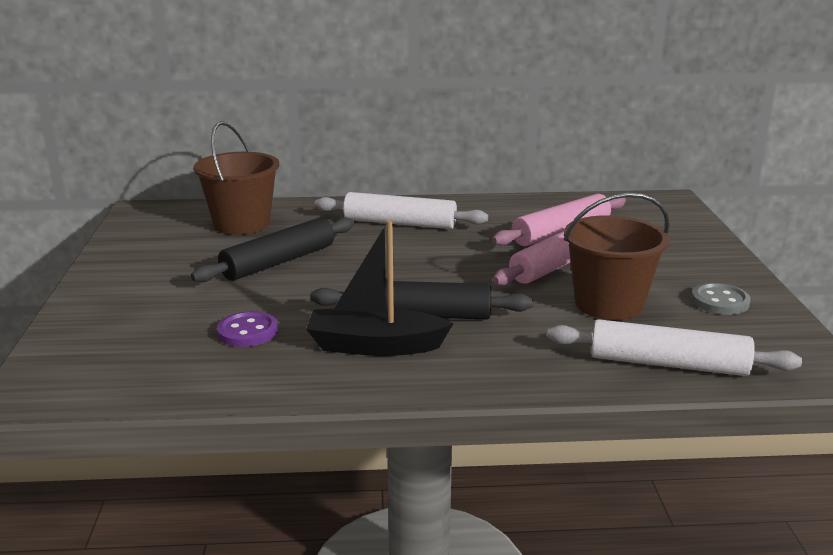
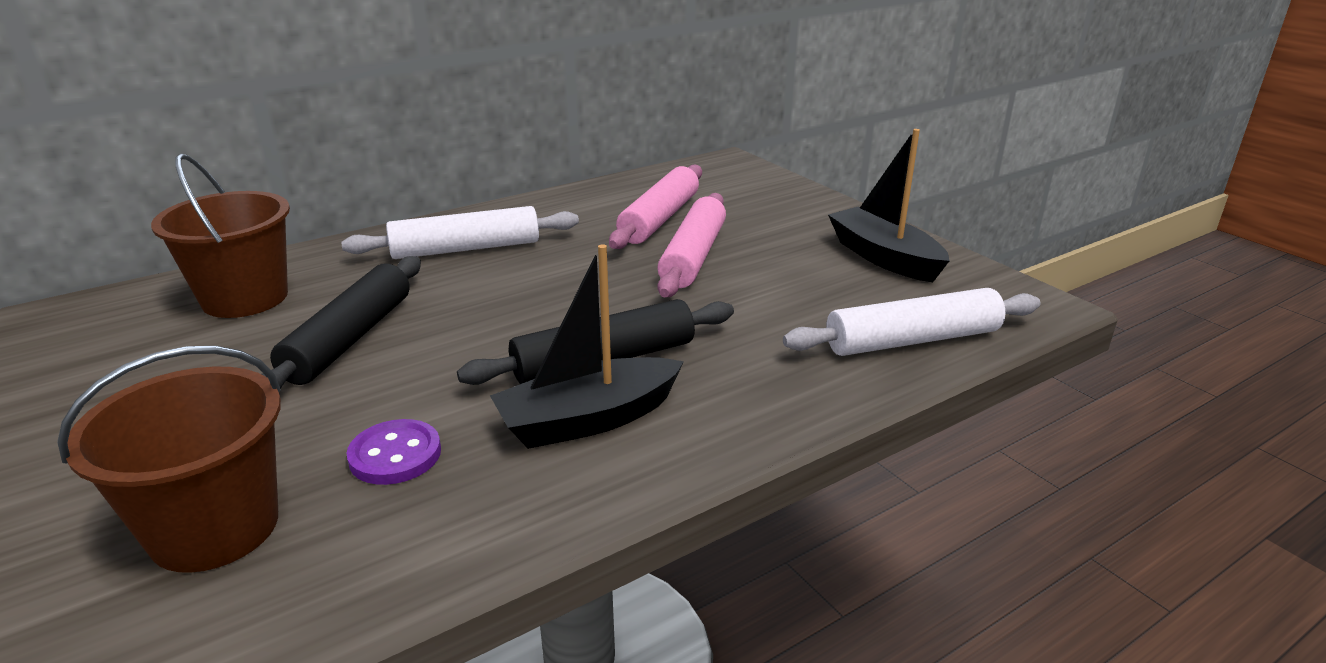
camera: 30 degrees left, 5 degrees up
brown bucket [564,193,670,320] -> brown bucket moved to [57,346,281,573]
grey button [691,283,751,315] -> black boat [828,129,950,282]

